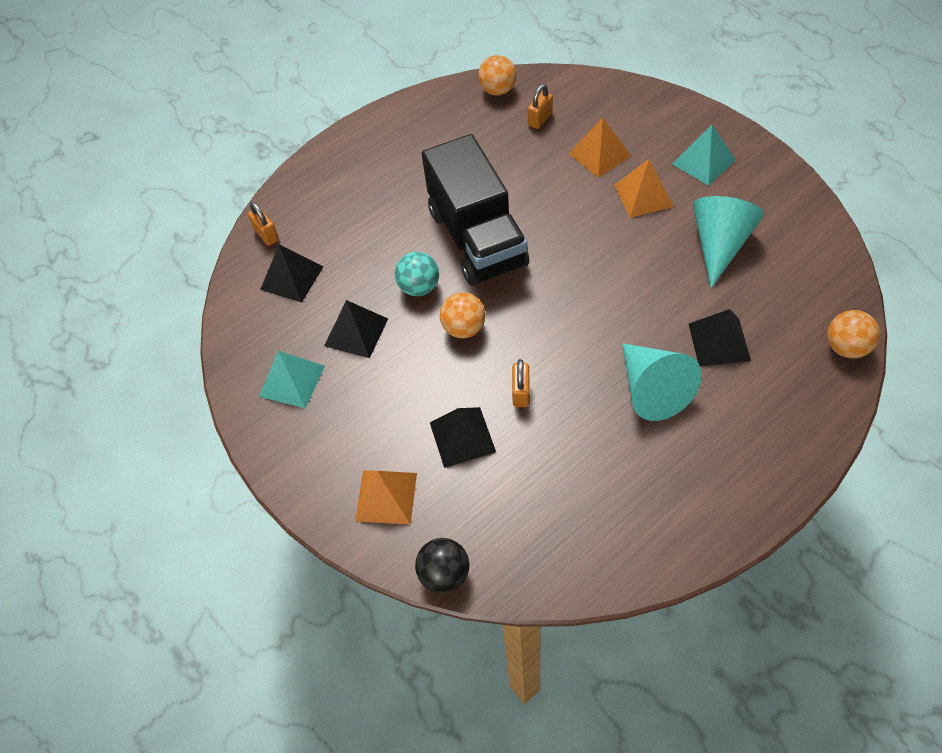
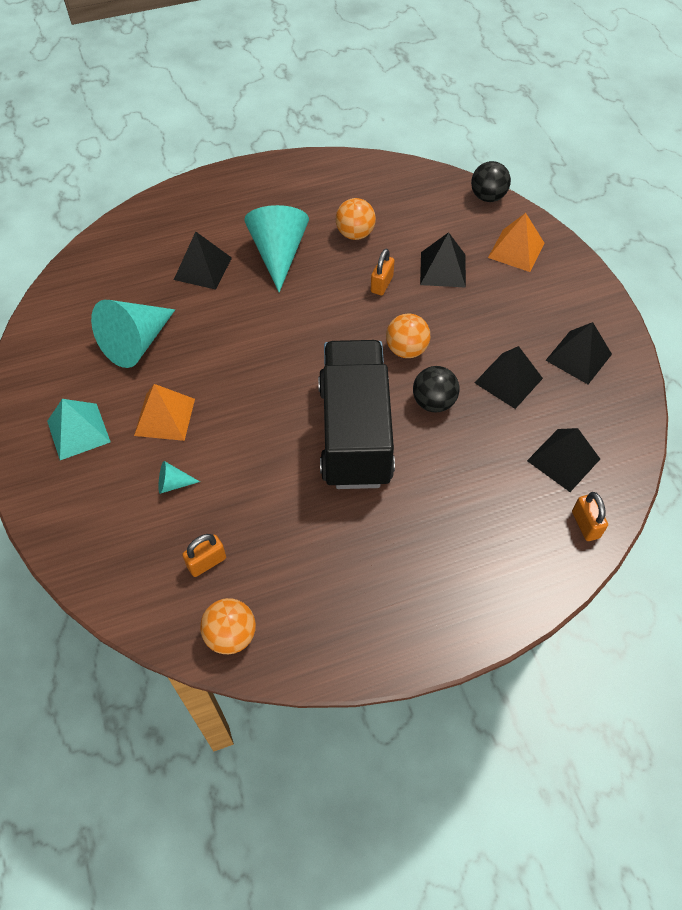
camera: 165 degrees left, 0 degrees up
turquoise pyramid [259,351,325,408] -> black pyramid [546,322,612,384]
turquoise ball [395,252,439,296] -> black ball [413,366,460,413]
orange pyramid [568,117,631,178] -> turquoise cone [158,461,200,494]
orange ball [827,310,880,358] -> orange ball moved to [336,198,376,240]

